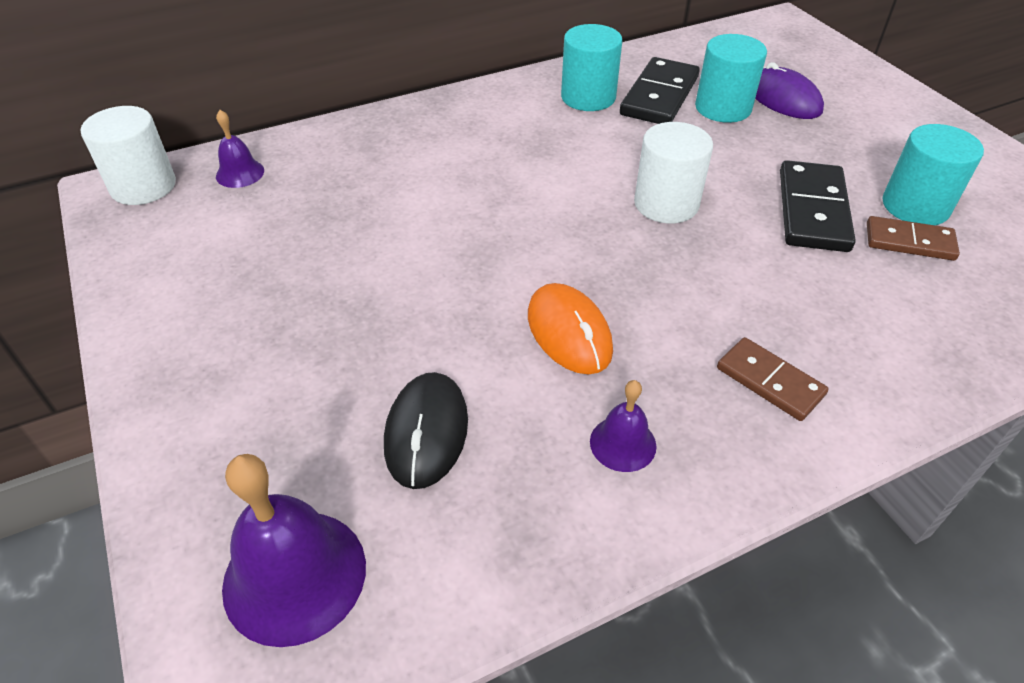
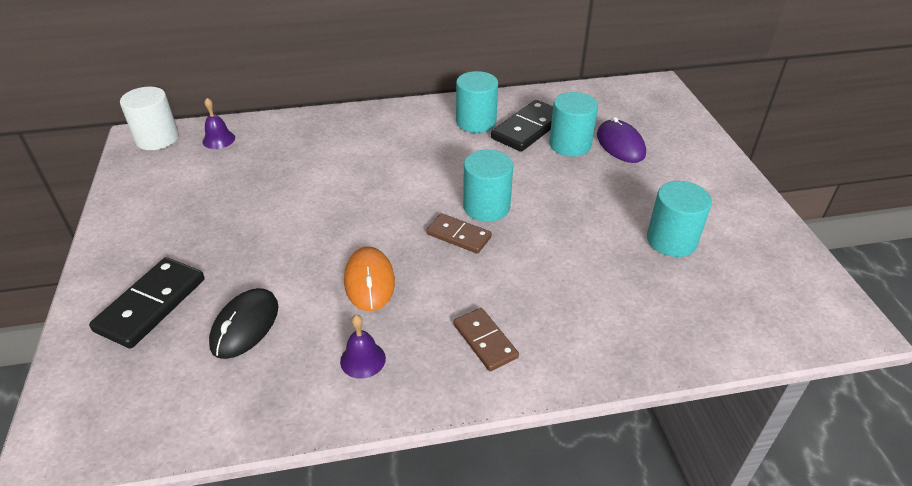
camera: 15 degrees right, 5 degrees down
purple bell [222,454,366,647] -> none
white cylinder [634,122,713,223] -> turquoise cylinder [463,150,513,222]
black domino [780,160,855,252] -> black domino moved to [89,257,204,349]
brown domino [867,216,960,261] -> brown domino moved to [426,213,492,254]

